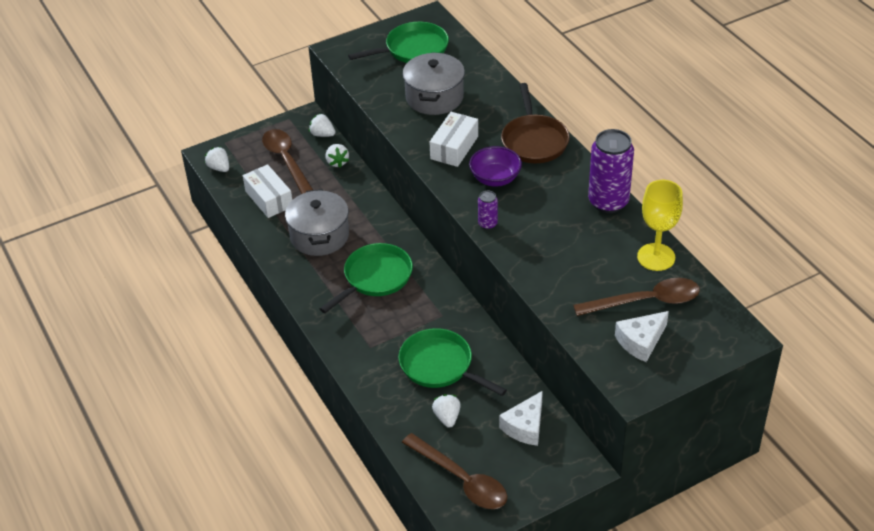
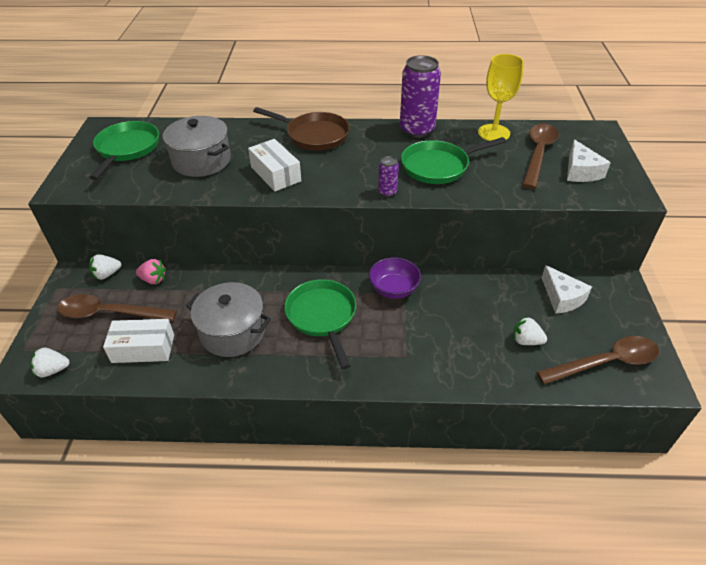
camera: 60 degrees left, 0 degrees up
white strawberry [326,144,349,168] -> pink strawberry [136,259,166,284]
green pan [398,328,507,396] -> green pan moved to [401,137,506,184]
purple bowl [469,146,522,187] -> purple bowl moved to [369,257,421,299]

